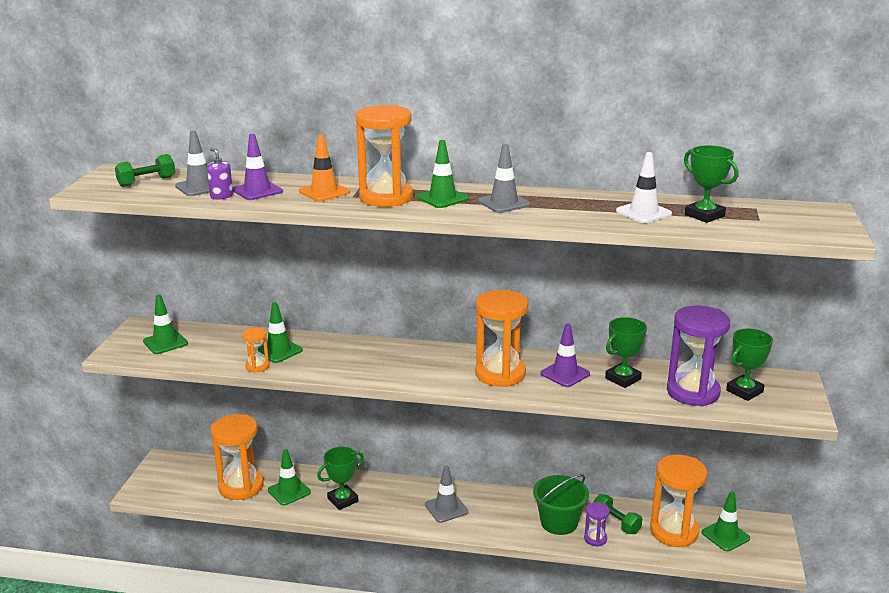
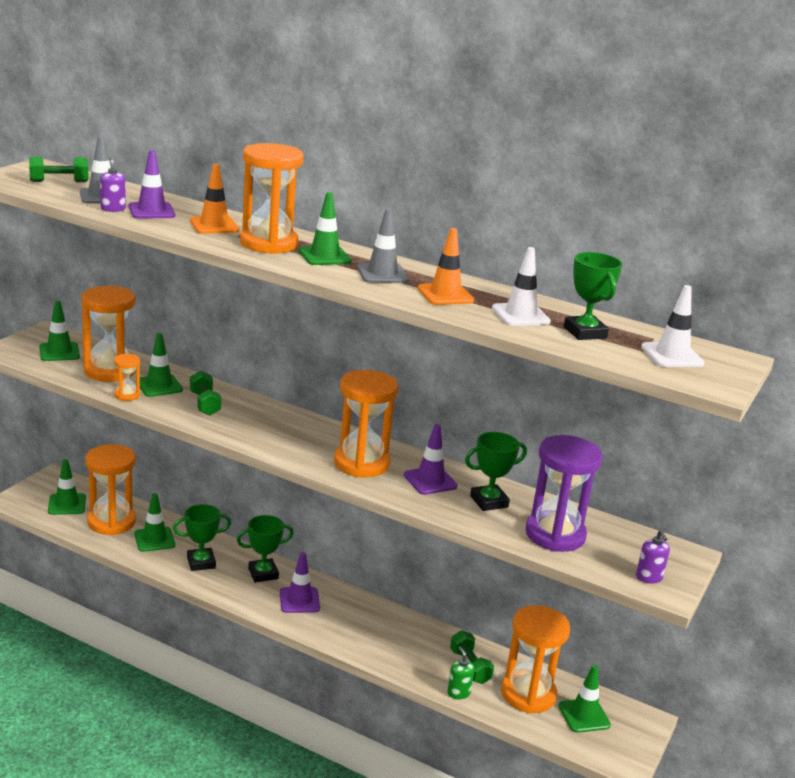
camera: 15 degrees right, 0 degrees up
grey traffic cone [425,465,468,523] -> purple traffic cone [280,552,320,613]
green bucket [533,474,589,535] -> none
purple hourglass [584,502,610,547] -> none
green trophy [726,329,773,401] -> green trophy moved to [237,515,294,582]
none -> green traffic cone [48,459,86,515]
none -> orange hourglass [81,286,135,382]
none -> green dumbbell [190,371,222,416]
none -> orange traffic cone [417,228,474,305]
none -> green soap dispenser [447,646,475,699]
none -> purple soap dispenser [636,530,670,583]
none -> white traffic cone [641,285,705,367]

